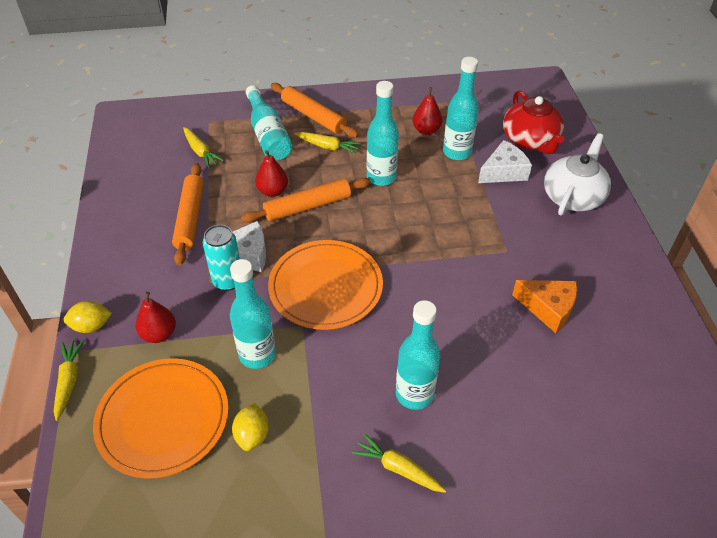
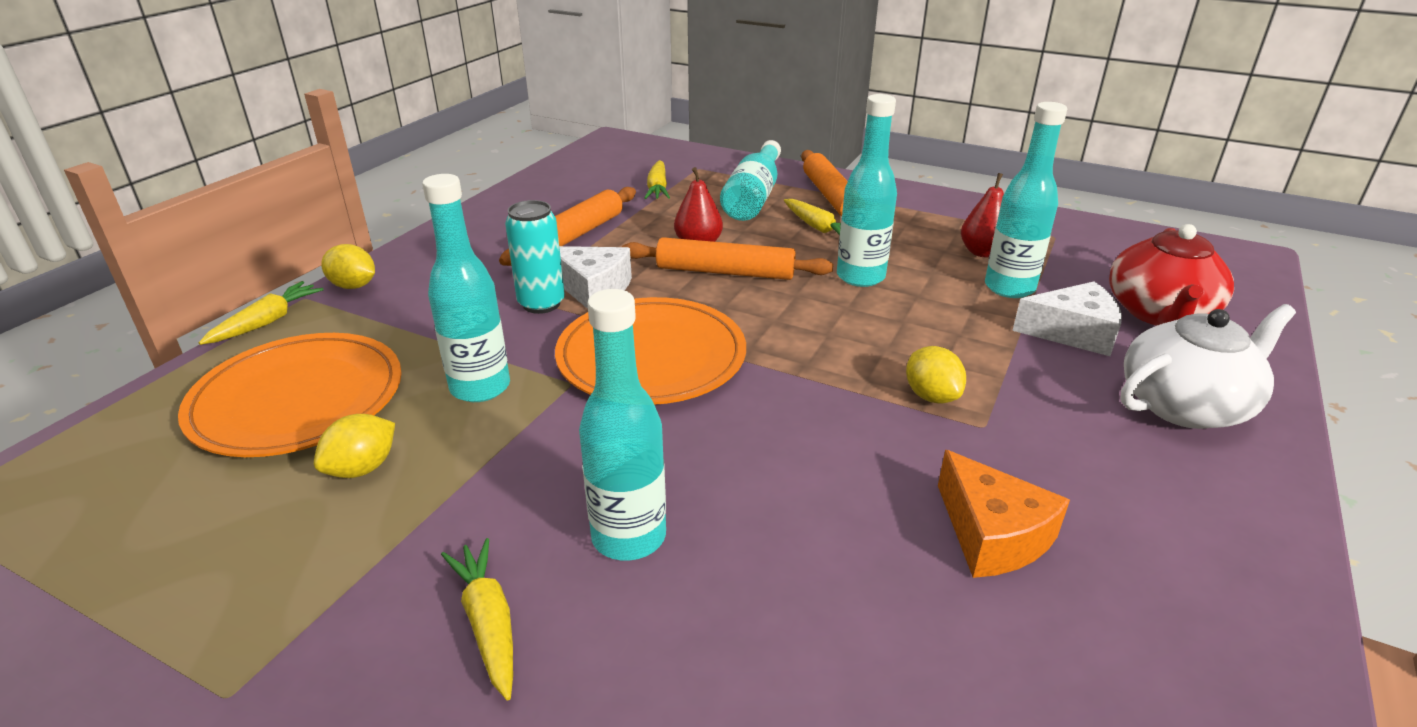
camera: 35 degrees right, 15 degrees down
red pear [135,292,176,343] -> none
none -> yellow lemon [906,346,966,404]

